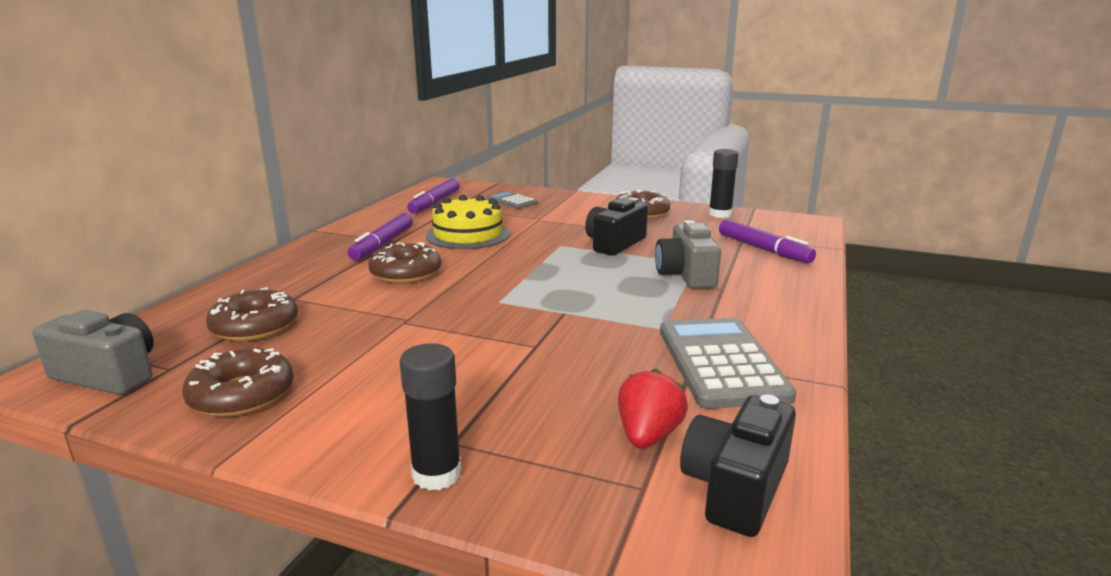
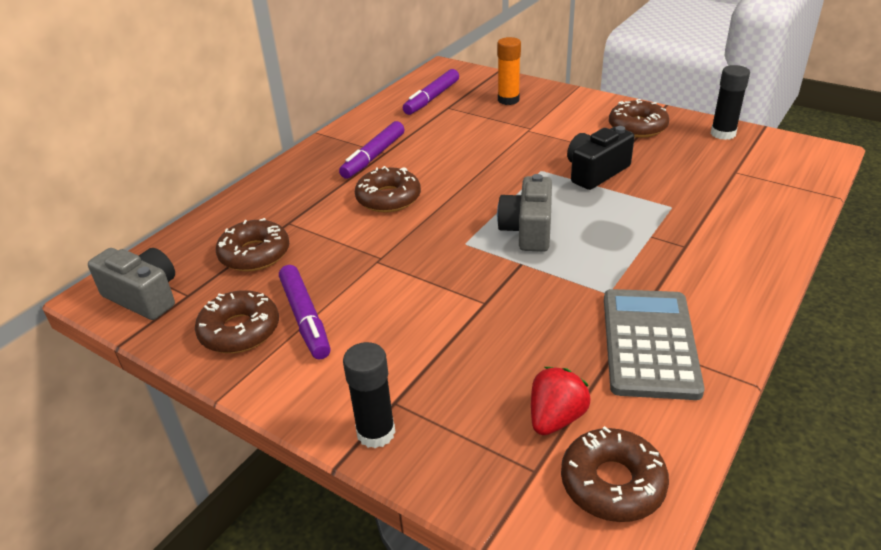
camera: 15 degrees right, 15 degrees up
yellow cake [426,195,510,249] -> none
grey calculator [487,191,538,209] -> orange glue stick [497,37,521,105]
grey camera [655,220,721,289] -> grey camera moved to [497,174,552,252]
black camera [680,394,796,537] -> brown donut [561,426,669,522]
purple marker [719,219,816,263] -> purple marker moved to [279,265,330,360]

